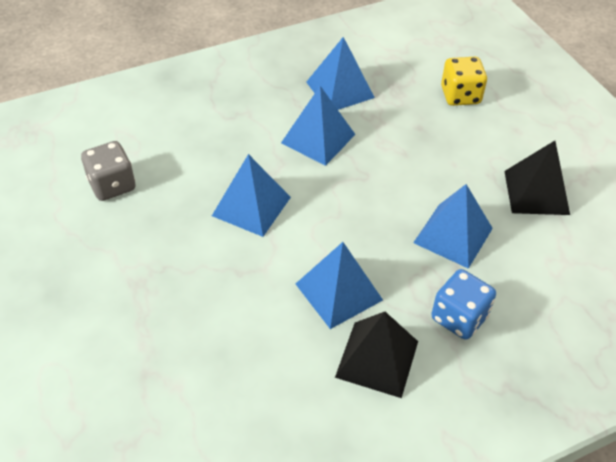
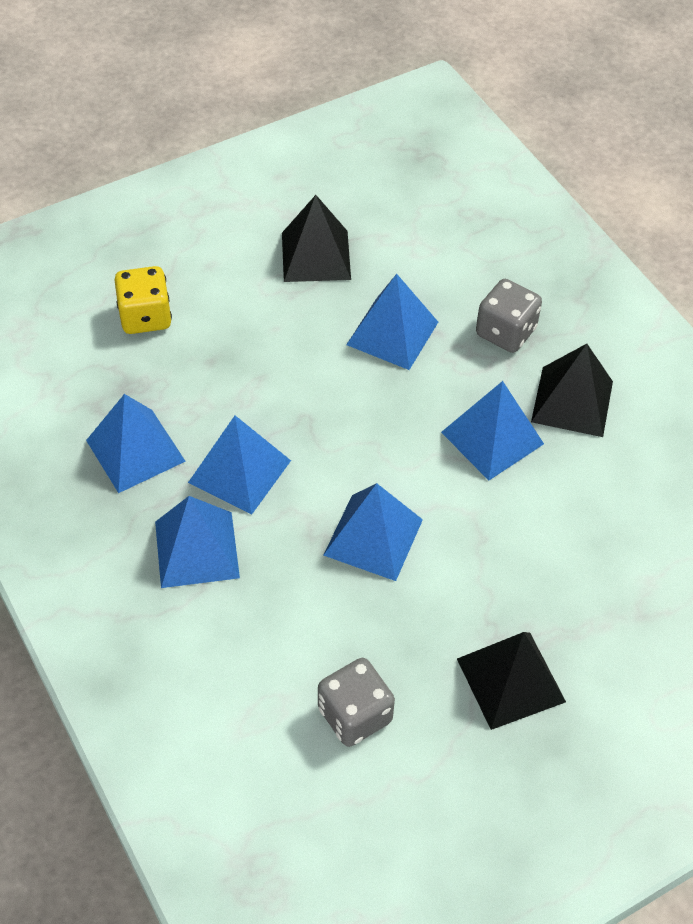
camera: 95 degrees left, 5 degrees up
blue dice [431,269,496,340] -> grey dice [476,279,542,353]
none -> blue pyramid [155,496,240,588]
none -> black pyramid [457,632,566,730]

